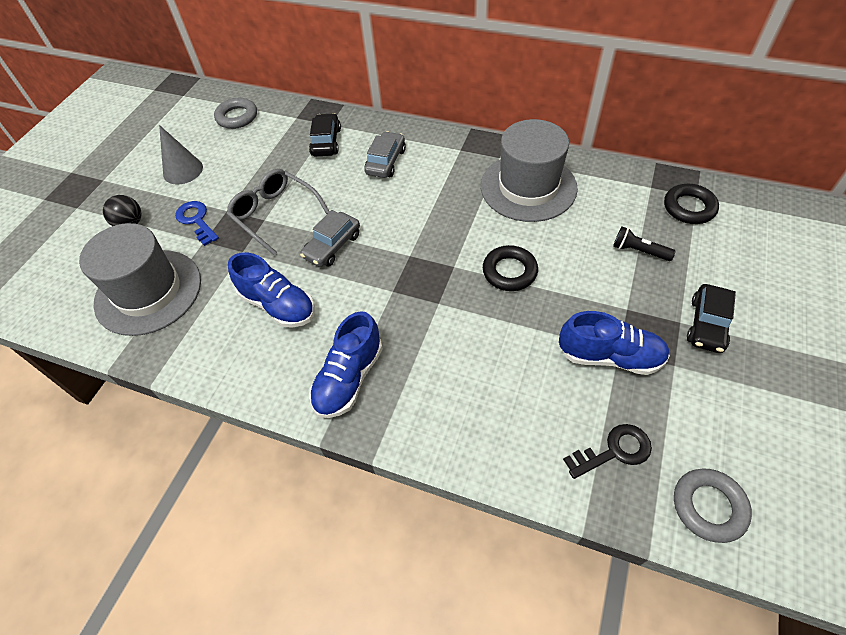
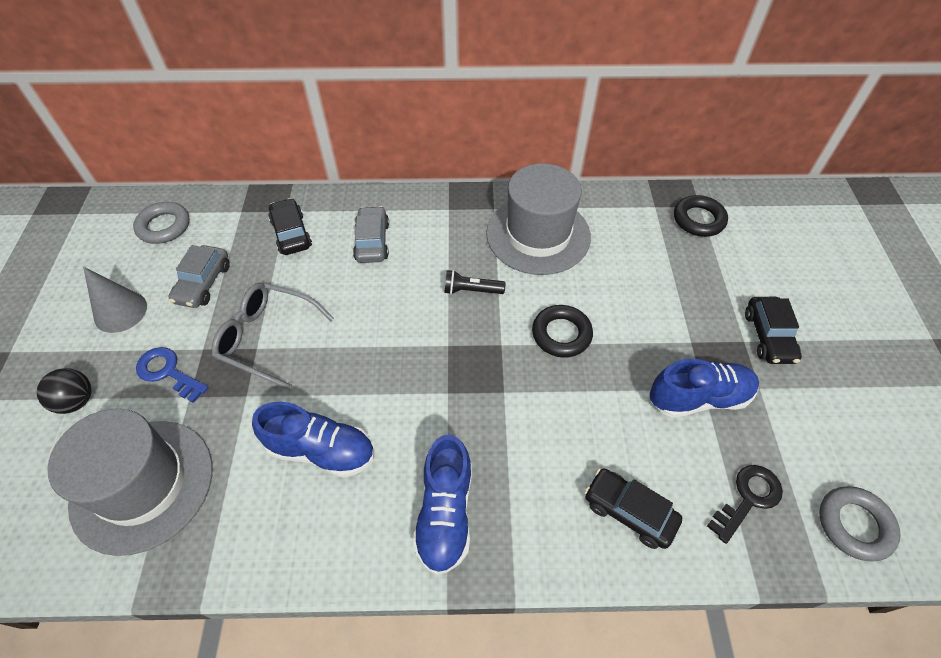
camera: 25 degrees left, 0 degrees up
grey car [300,210,360,267] -> grey car moved to [168,245,230,308]
black flashlight [613,227,676,261] -> black flashlight moved to [444,270,506,294]
none -> black car [585,468,682,549]

